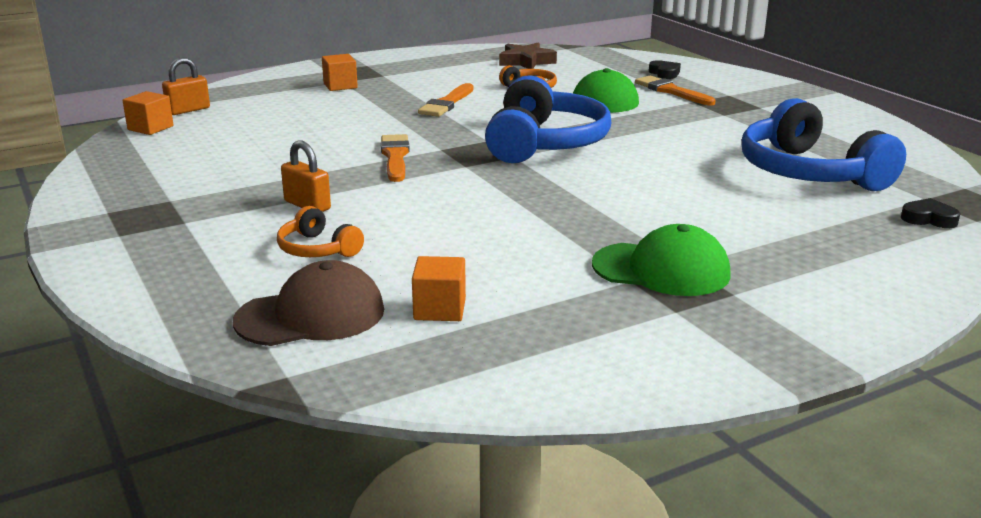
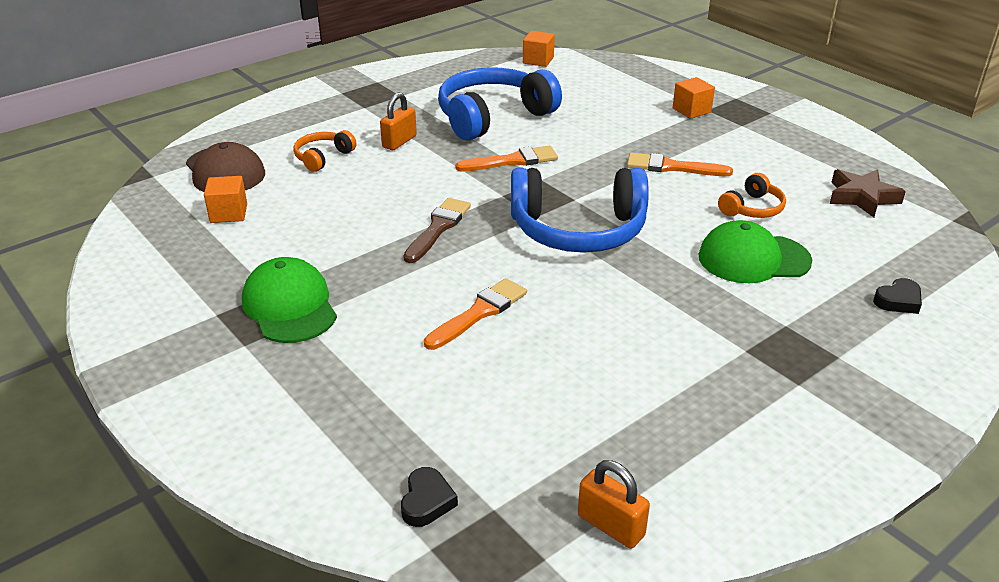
camera: 80 degrees right, 10 degrees up
orange padlock [162,57,210,115] -> orange padlock moved to [578,460,650,549]
green cap [592,224,731,296] -> green cap turned 150 degrees clockwise [242,257,337,343]
orange brush [635,76,716,105] -> orange brush moved to [424,278,527,350]
blue headphones [742,98,906,191] -> blue headphones moved to [438,68,562,140]
none -> brown brush [403,198,471,263]

